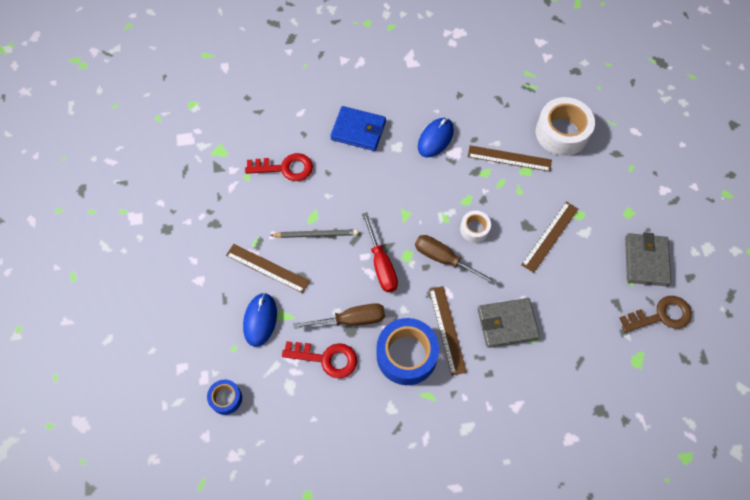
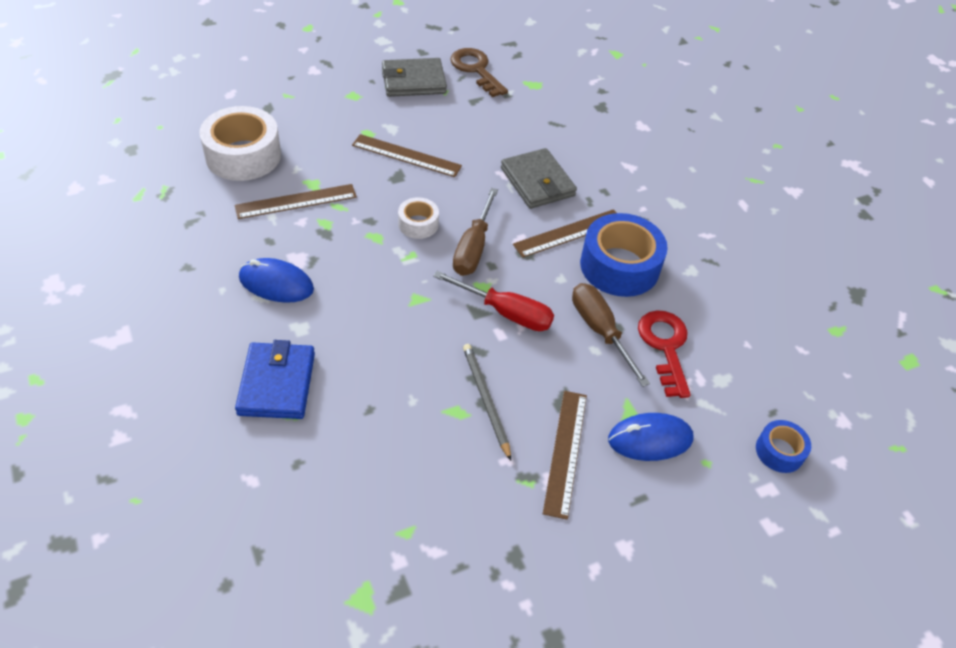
camera: 110 degrees left, 15 degrees down
red key [245,153,313,181] -> none
red screwdriver [362,212,398,292] -> red screwdriver turned 60 degrees clockwise [433,271,554,331]
brown ruler [468,145,552,172] -> brown ruler turned 75 degrees clockwise [234,184,357,219]

